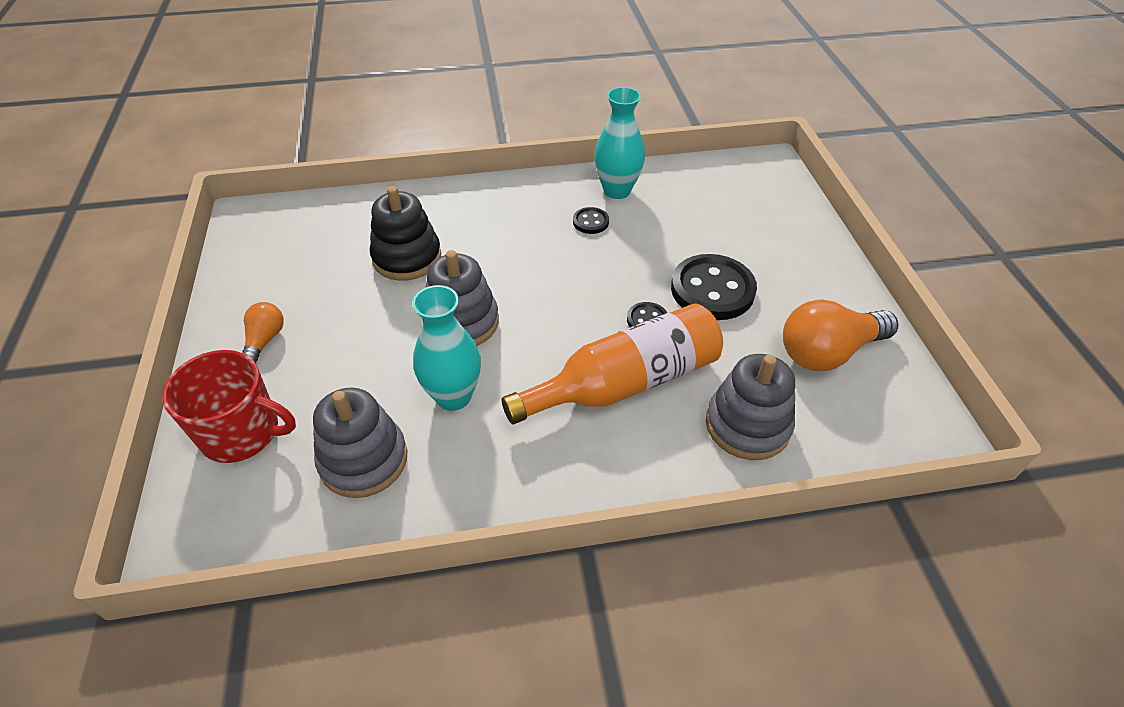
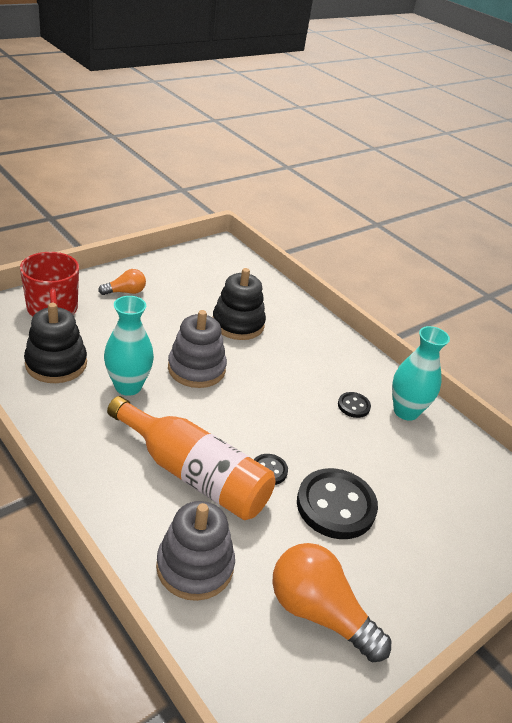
camera: 55 degrees right, 10 degrees down
grey stacking toy [313,388,407,498] -> black stacking toy [24,303,87,383]

